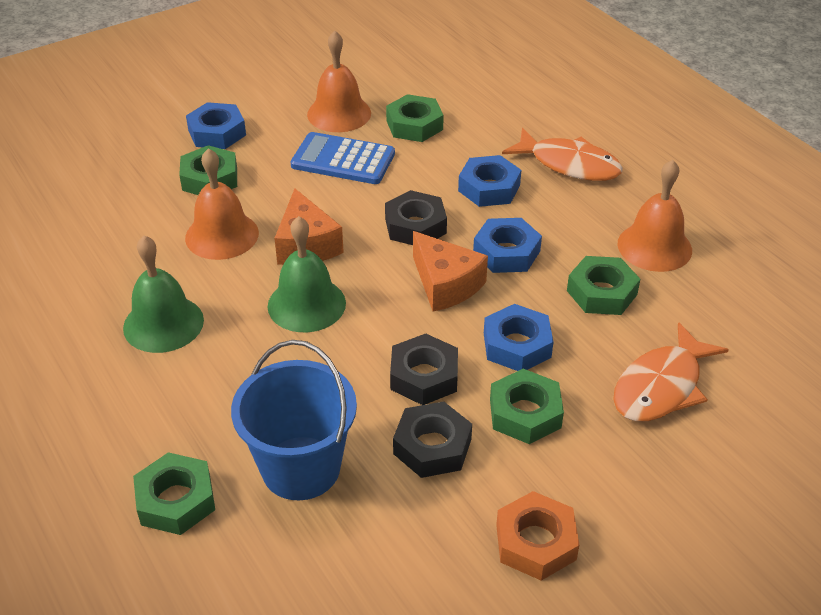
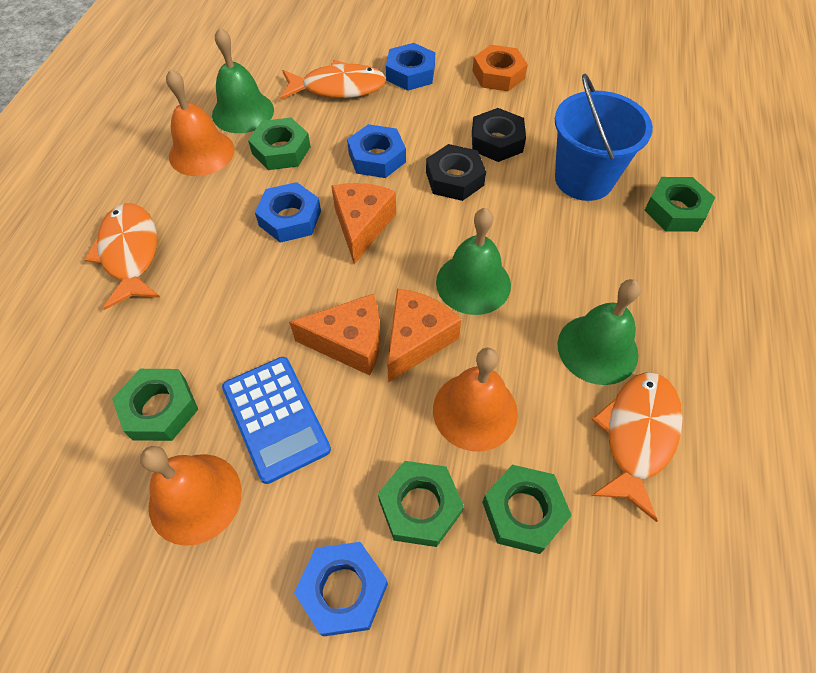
camera: 135 degrees left, 15 degrees up
black nut [385,190,447,245] -> none
blue nut [458,155,521,207] -> blue nut moved to [386,43,435,91]
green nut [490,369,564,444] -> green nut moved to [482,465,572,554]
none -> green bell [212,27,274,133]
none -> orange cheese [289,294,380,376]
none -> orange fish [591,372,683,522]

